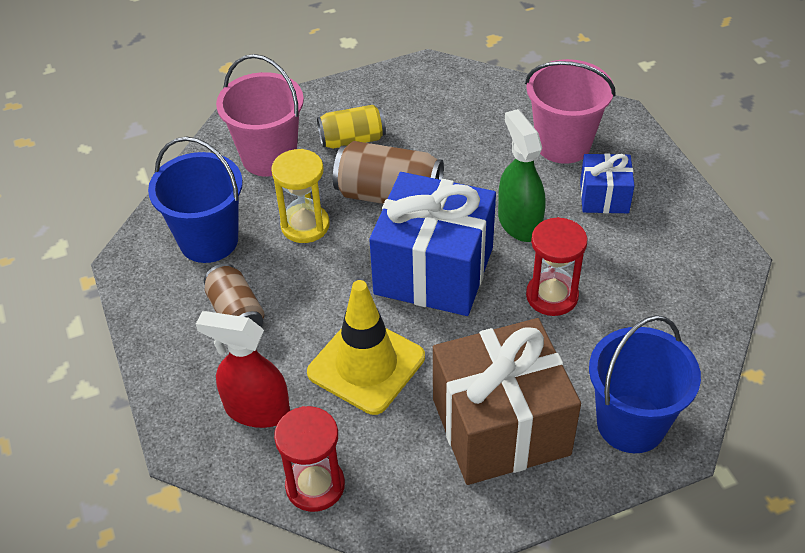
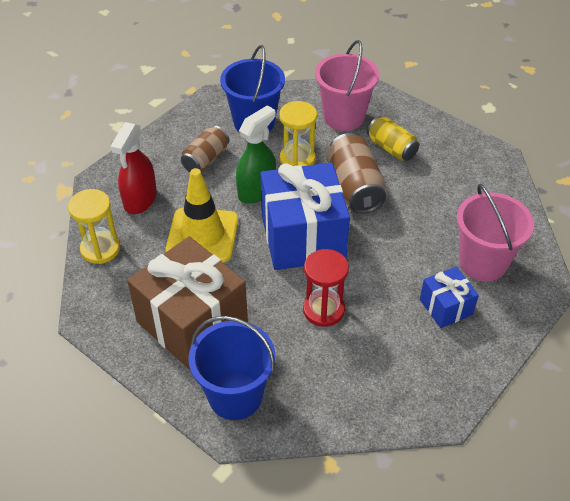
camera: 60 degrees right, 0 degrees up
red spray bottle [196,311,290,428] -> red spray bottle turned 150 degrees counterclockwise [111,122,157,214]
red hourglass [274,406,345,512] -> yellow hourglass [68,189,120,264]
green spray bottle [498,109,545,242] -> green spray bottle moved to [236,105,276,204]

